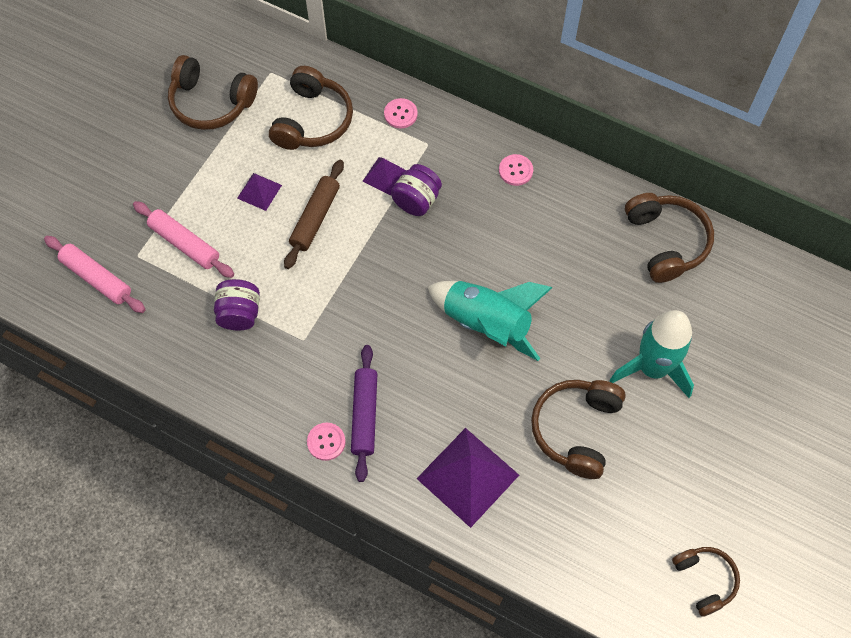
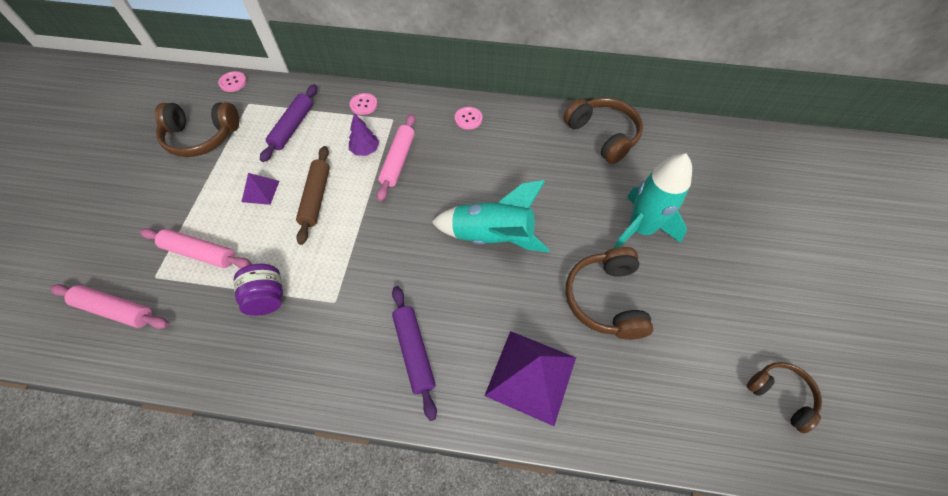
camera: 20 degrees left, 5 degrees down
brown headphones [269,66,353,150] -> purple rolling pin [260,84,317,162]
pink button [307,423,346,461] -> pink button moved to [218,71,247,92]
purple pyramid [362,157,406,195] -> purple tree [349,113,379,156]
purple jar [391,164,442,216] -> pink rolling pin [377,114,416,202]

